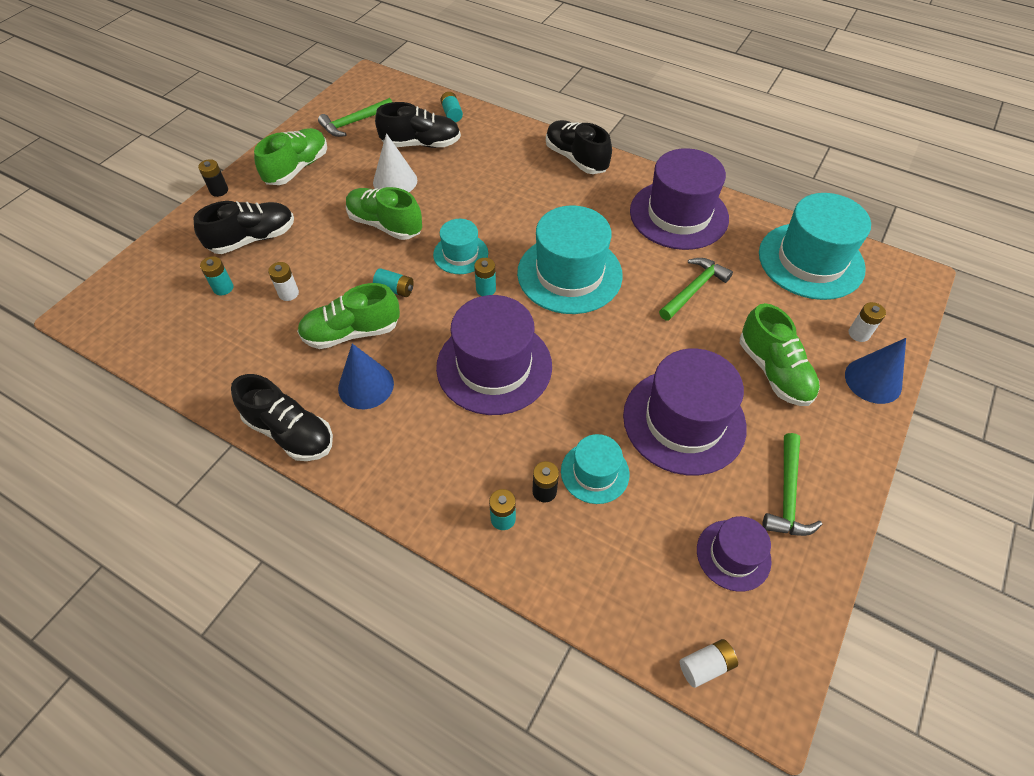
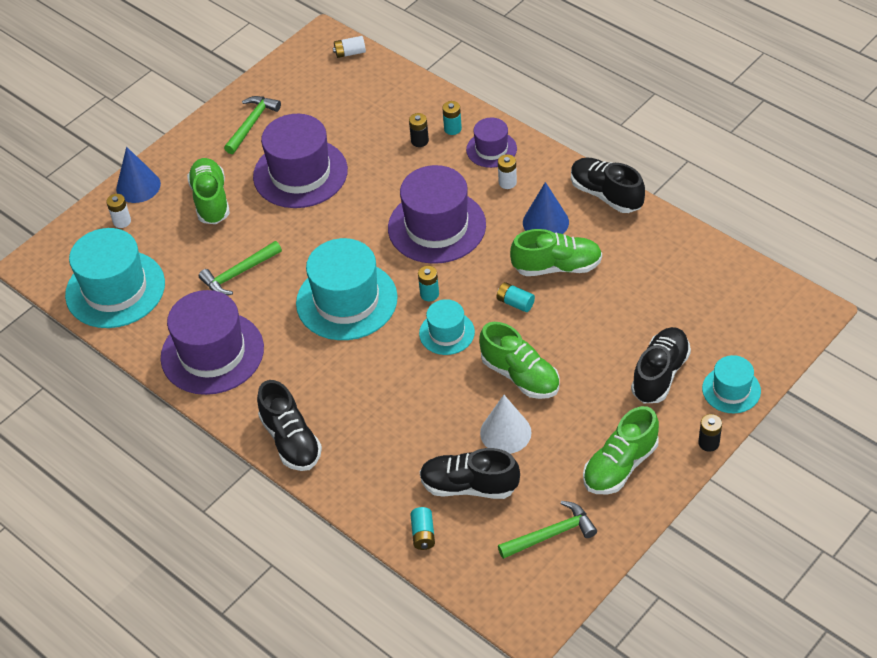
camera: 165 degrees left, 5 degrees down
black shoe [193,201,294,254] -> black shoe turned 135 degrees clockwise [631,327,691,403]
turquoise battery [200,256,233,295] -> none
white battery [268,262,299,301] -> white battery moved to [498,154,517,189]
turquoise hat [561,434,630,504] -> turquoise hat moved to [702,355,761,413]
purple hat [697,516,771,592] -> purple hat moved to [466,118,517,168]

